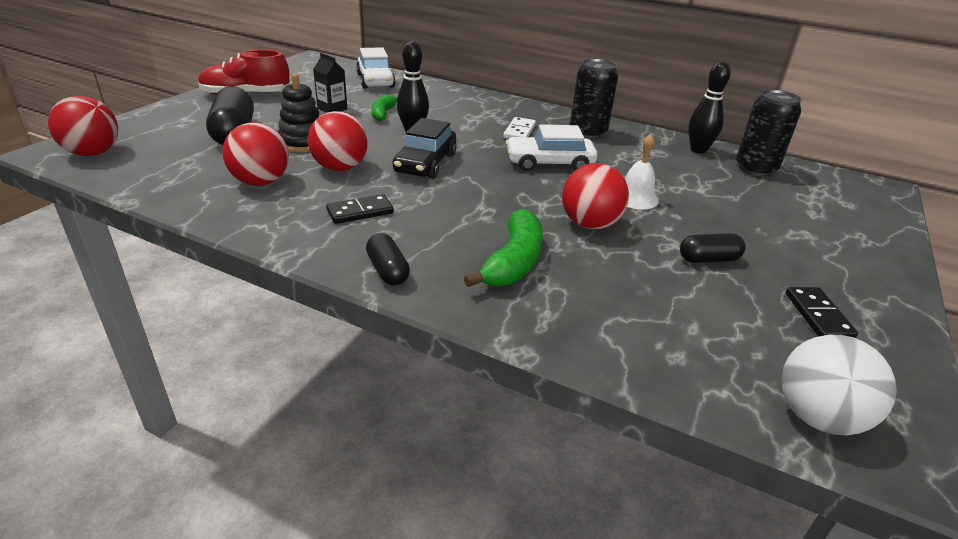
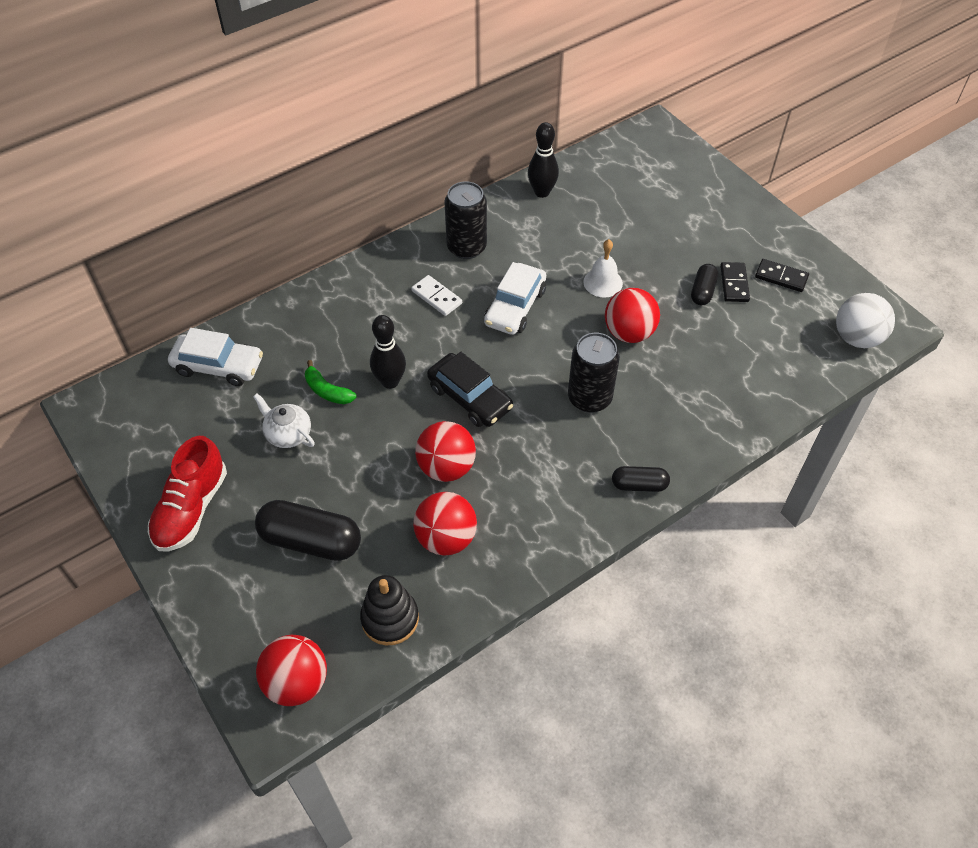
camera: 60 degrees left, 20 degrees up
black stacking toy [278,74,319,152] -> black stacking toy moved to [360,575,419,645]
black carton [313,53,347,113] -> white teapot [253,393,315,448]
black domino [326,194,394,224] -> black domino moved to [720,262,750,302]
green banana [464,209,543,287] -> none
black can [736,89,802,176] -> black can moved to [568,333,620,413]

